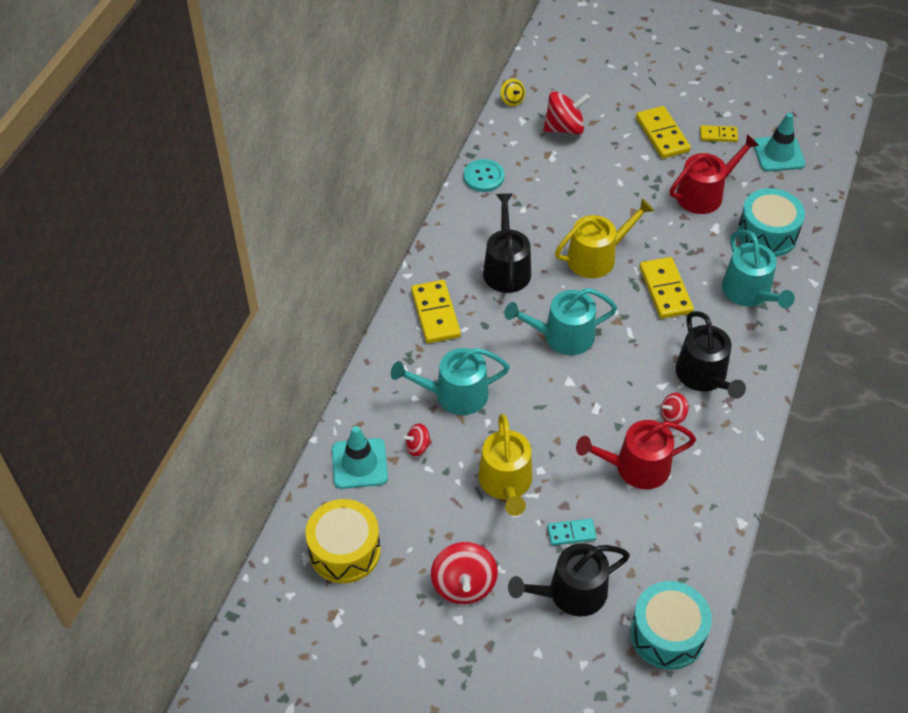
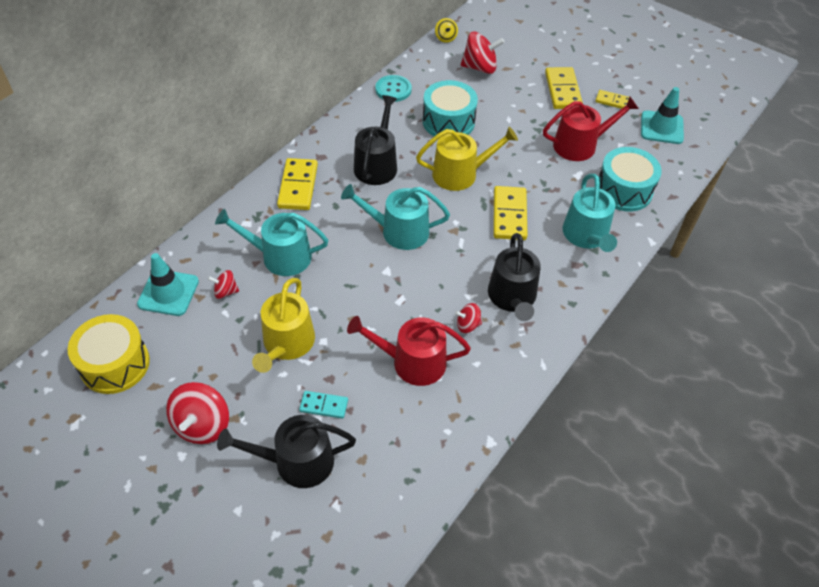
camera: 15 degrees right, 0 degrees up
turquoise drum [630,581,712,670] -> turquoise drum moved to [423,80,478,136]

